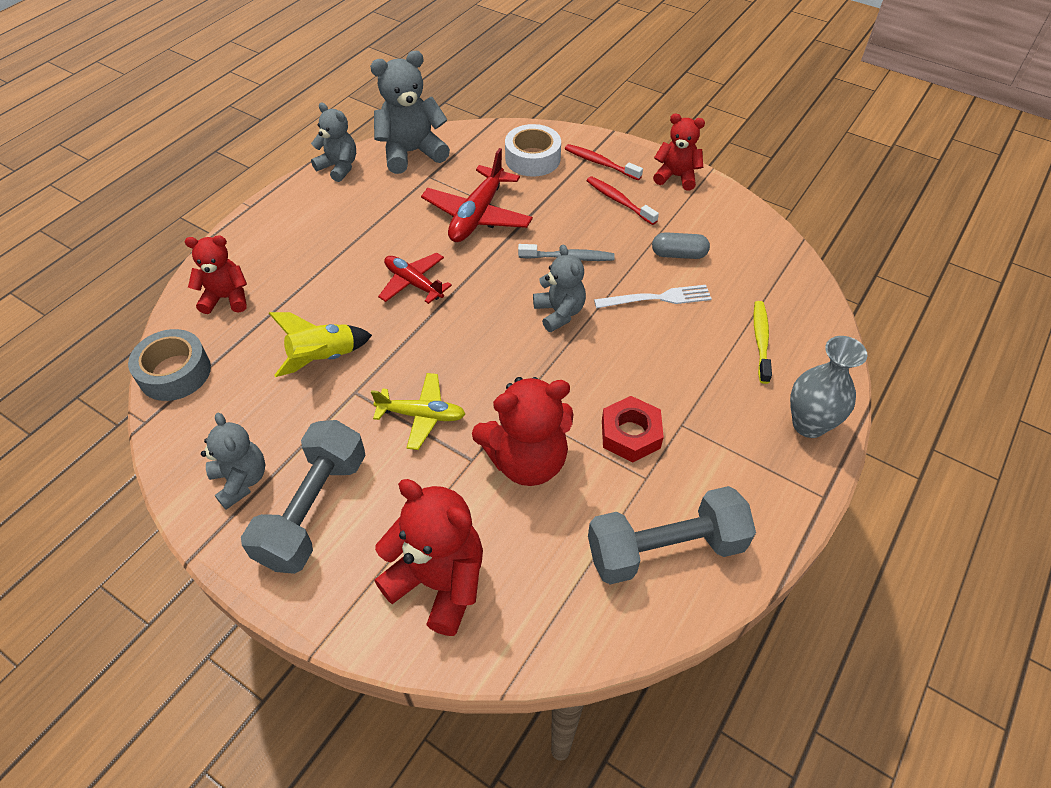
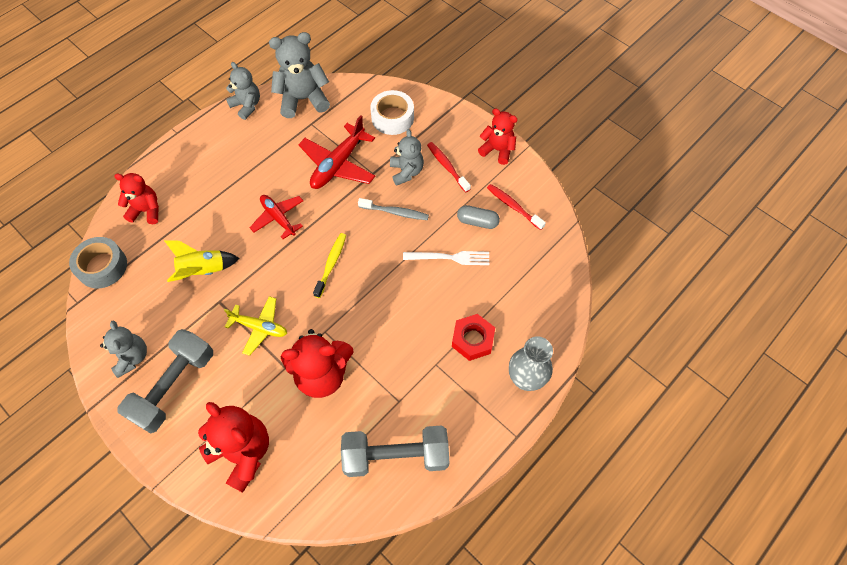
camera: 10 degrees right, 10 degrees up
grey teddy bear [533,244,586,332] -> grey teddy bear moved to [390,129,424,186]
red toothbrush [565,144,643,180] -> red toothbrush moved to [487,184,546,230]
red nut [602,396,664,462] -> red nut moved to [452,314,495,361]
yellow toothbrush [753,301,772,384] -> yellow toothbrush moved to [313,233,346,298]

